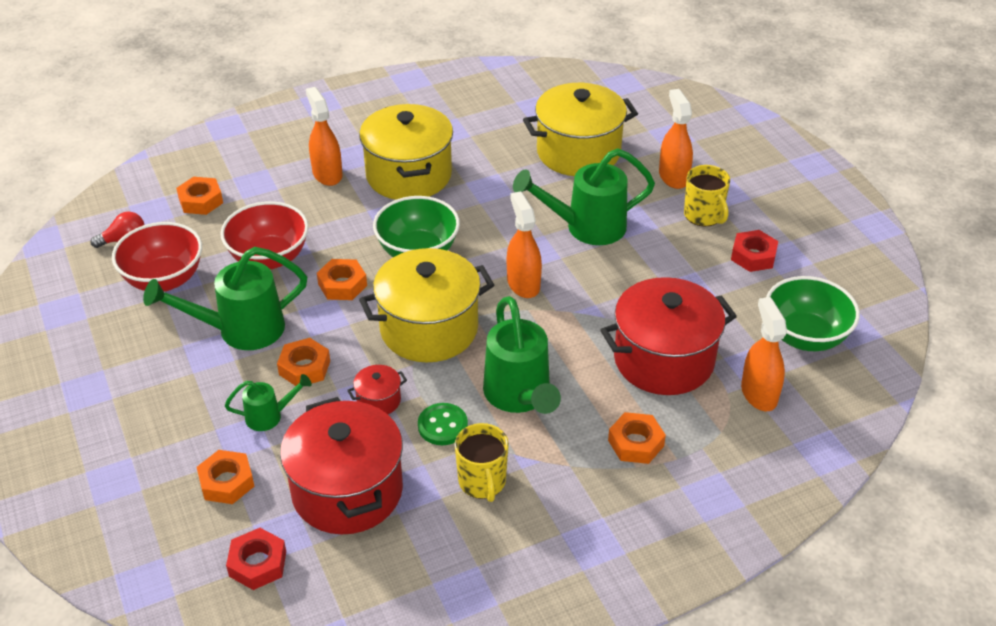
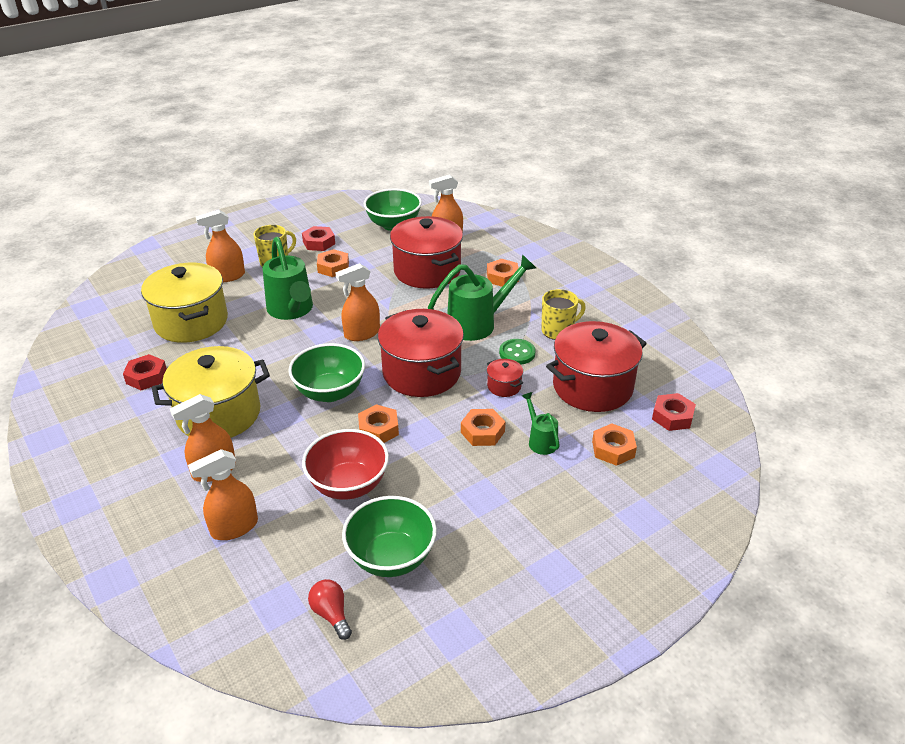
camera: 100 degrees left, 5 degrees down
red bowl [112,222,202,292] -> green bowl [342,496,437,577]
green watering can [143,247,307,350] -> none
orange nut [176,177,223,215] -> orange nut moved to [317,249,349,277]
yellow pot [359,248,494,362] -> red pot [378,309,464,397]
none -> red nut [123,354,167,390]
none -> orange spray bottle [188,449,258,540]

